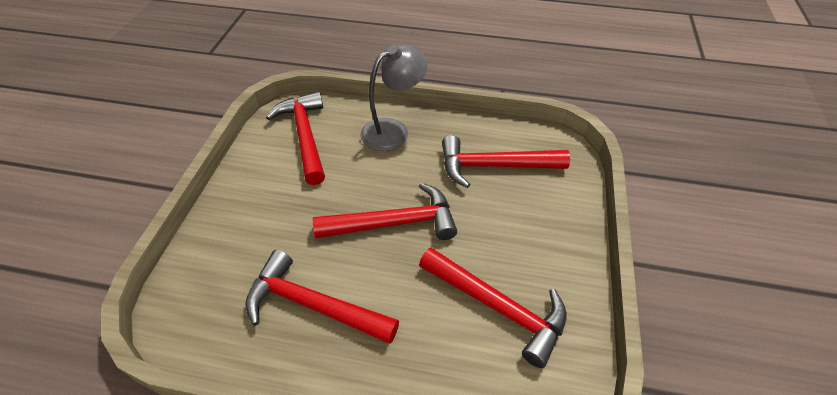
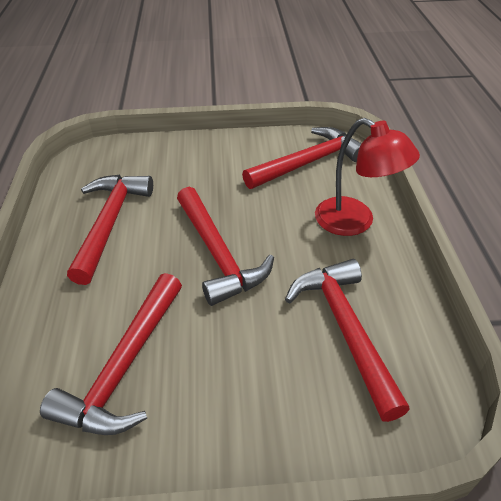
camera: 75 degrees right, 5 degrees down
grey lamp [360,44,428,151] -> red lamp [315,118,420,236]

